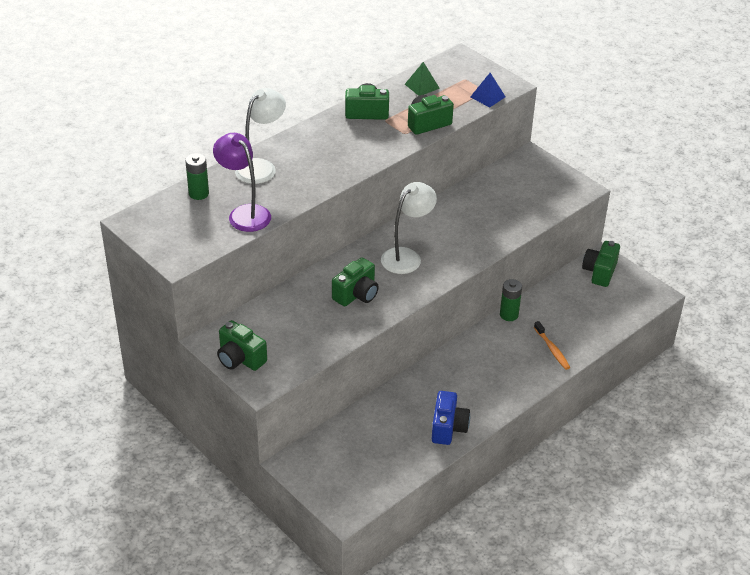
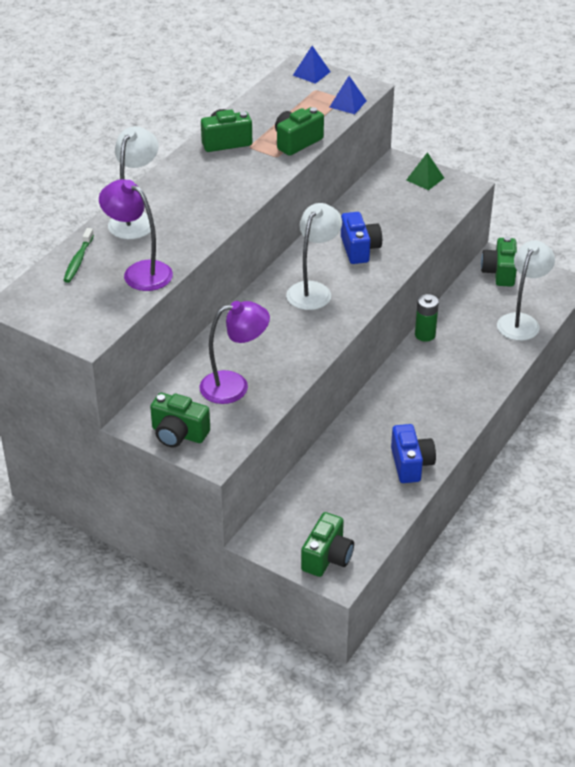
camera: 15 degrees left, 0 degrees up
green battery [185,153,209,200] -> green toothbrush [63,228,94,283]
green camera [332,257,379,306] -> green camera moved to [301,512,354,577]
green pyramid [405,62,440,96] -> green pyramid moved to [406,152,444,190]
orange toothbrush [534,321,570,370] -> none
none -> purple lamp [199,301,270,404]
none -> blue pyramid [293,46,331,84]
none -> blue camera [341,212,382,264]
none -> white lamp [497,241,555,341]

